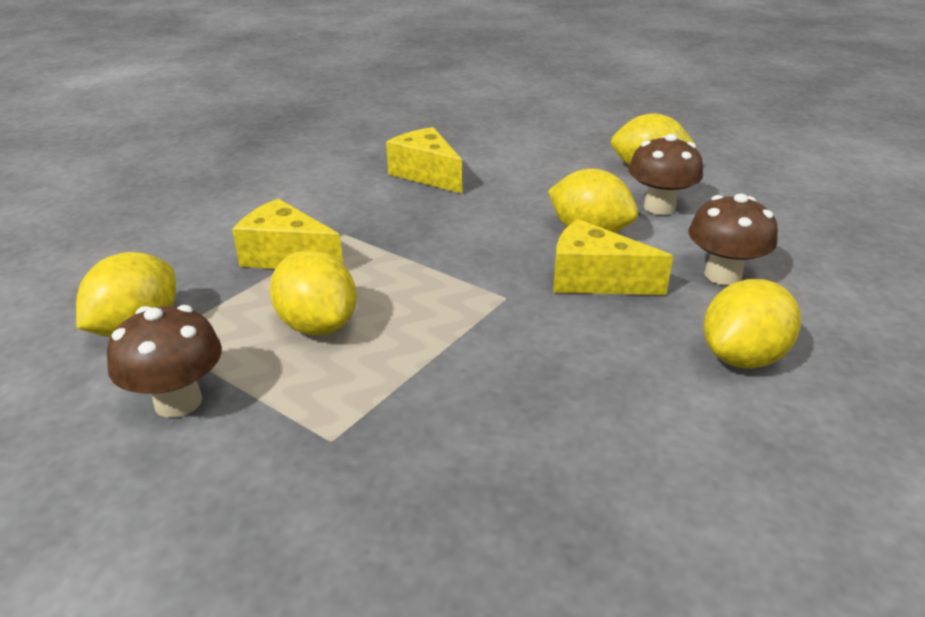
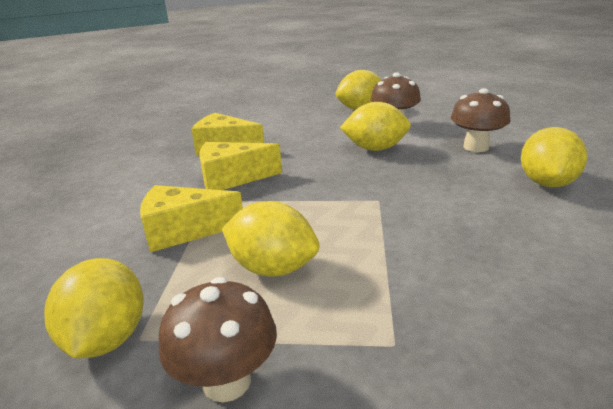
camera: 30 degrees left, 5 degrees down
yellow cheese [553,219,673,295] -> yellow cheese moved to [199,142,282,190]

